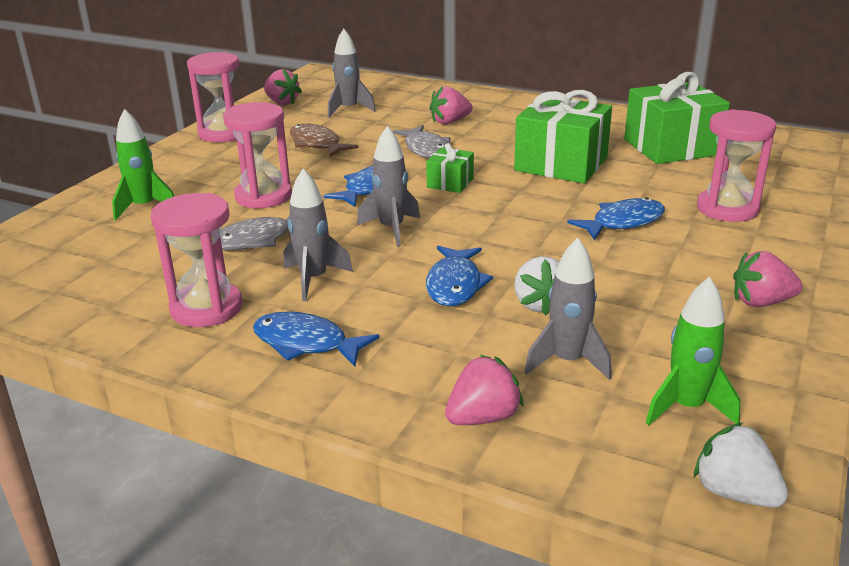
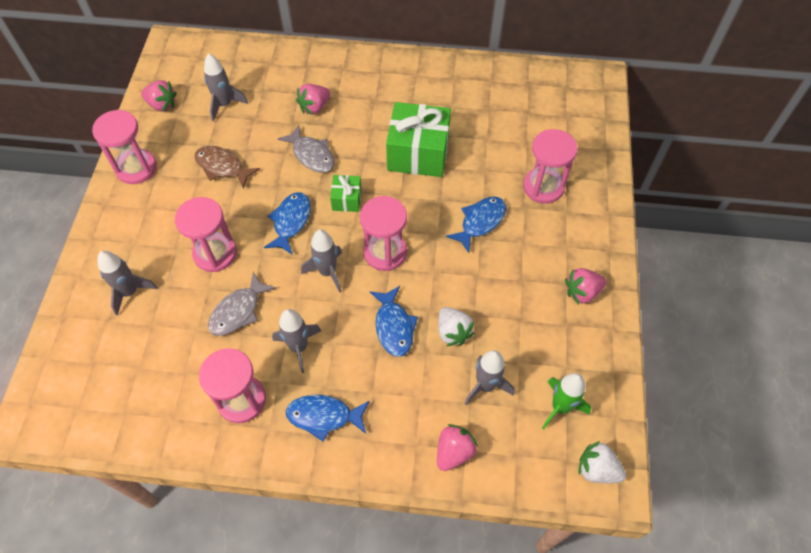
camera: 20 degrees left, 30 degrees up
green rocket [112,109,174,221] -> grey rocket [97,251,158,316]
green gift [624,72,730,164] -> none
none -> pink hourglass [360,196,407,271]

